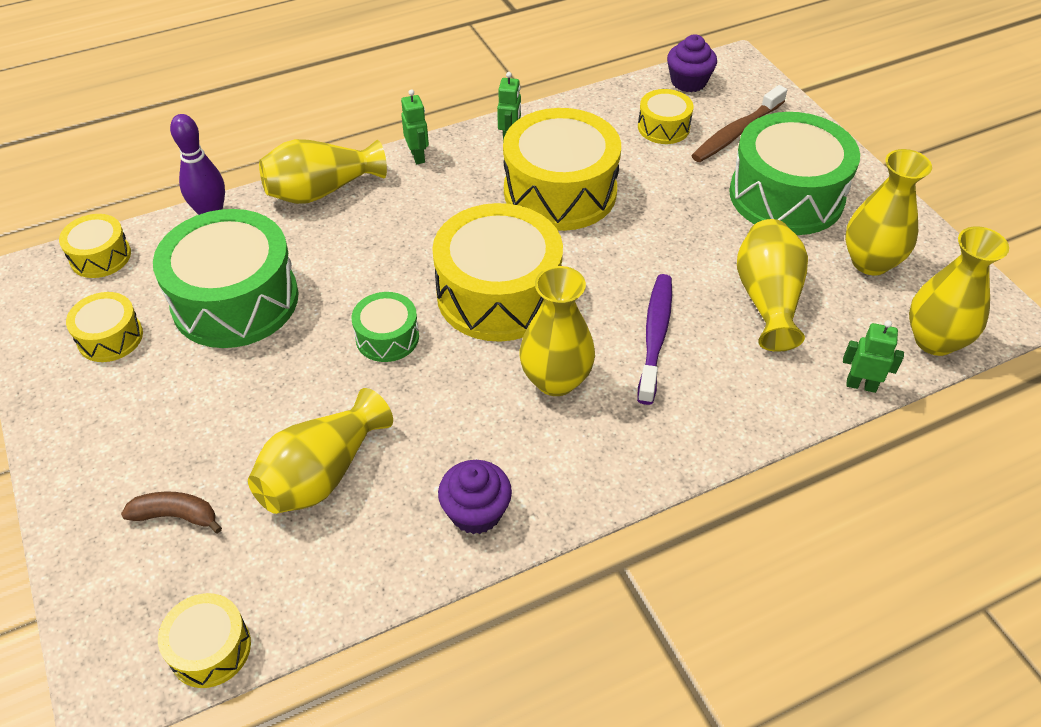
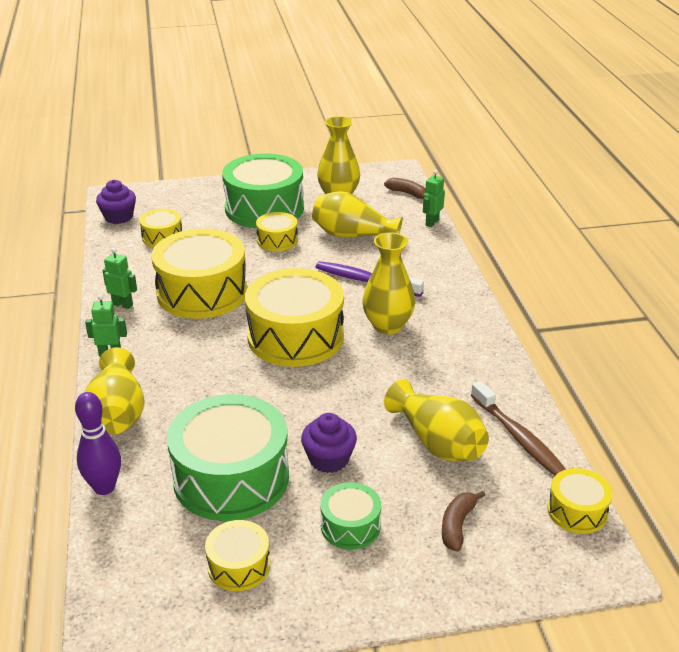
camera: 75 degrees left, 15 degrees down
yellow drum [59,214,131,278] -> yellow drum moved to [256,212,298,251]
green drum [351,292,419,362] -> green drum moved to [320,482,381,549]
purple cupcake [438,460,512,534] -> purple cupcake moved to [301,413,357,473]
brown toothbrush [691,85,787,162] -> brown toothbrush moved to [471,381,566,476]
yellow vase [909,226,1009,356] -> brown banana [384,178,426,199]

